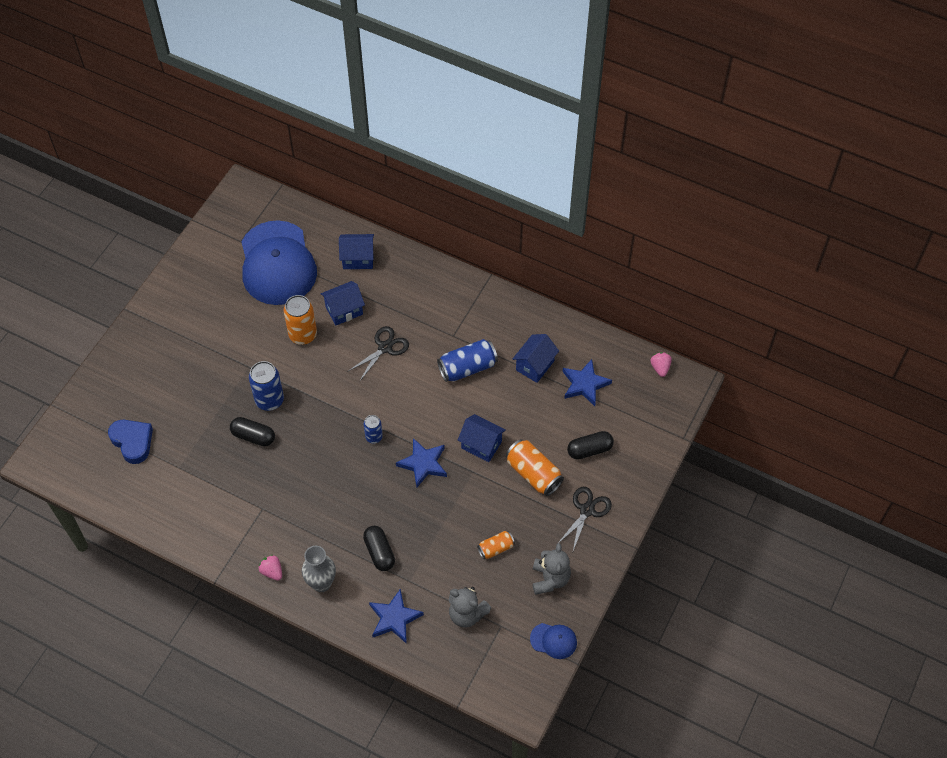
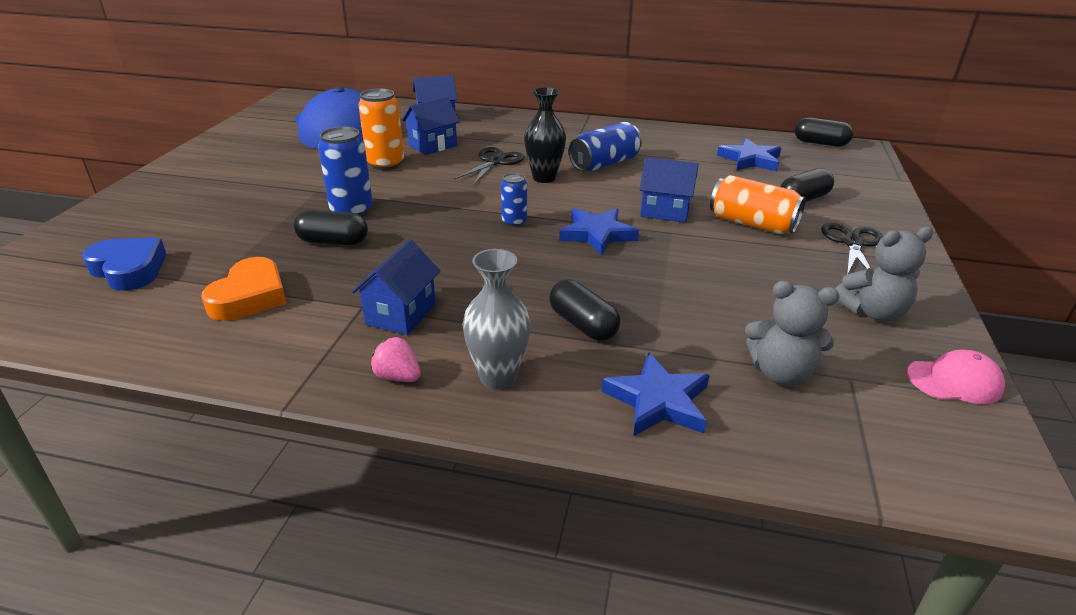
camera: 15 degrees left, 25 degrees down
orange can [477,531,515,559] -> none
blue house [513,334,559,383] -> blue house moved to [352,239,440,335]
blue cap [530,623,577,659] -> pink cap [907,349,1005,404]
grey teddy bear [532,543,571,595] -> grey teddy bear turned 90 degrees clockwise [835,227,934,321]
pink strawberry [650,352,672,377] -> black capsule [795,117,853,147]
none -> orange heart [202,257,287,321]
none -> black vase [524,87,566,183]

